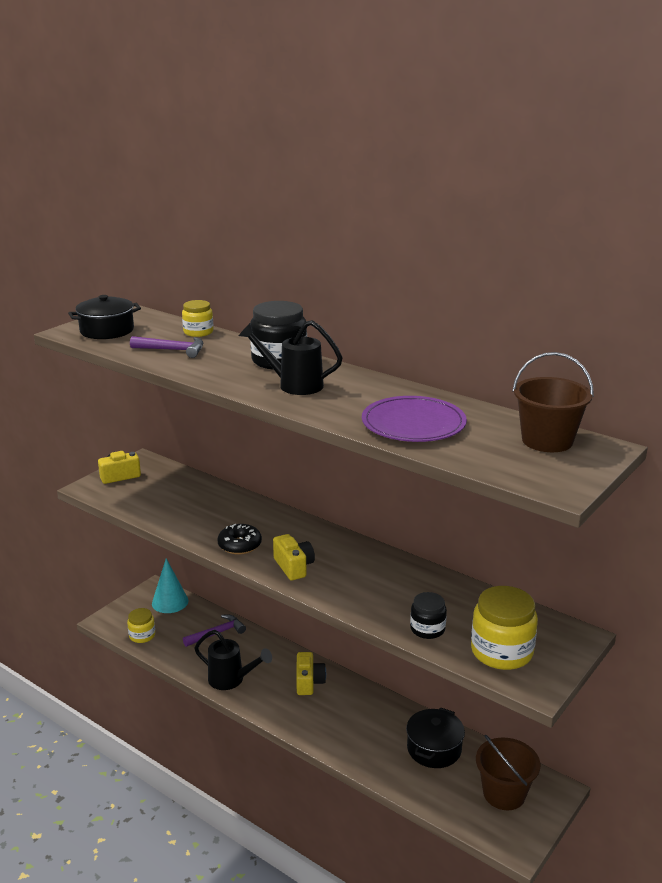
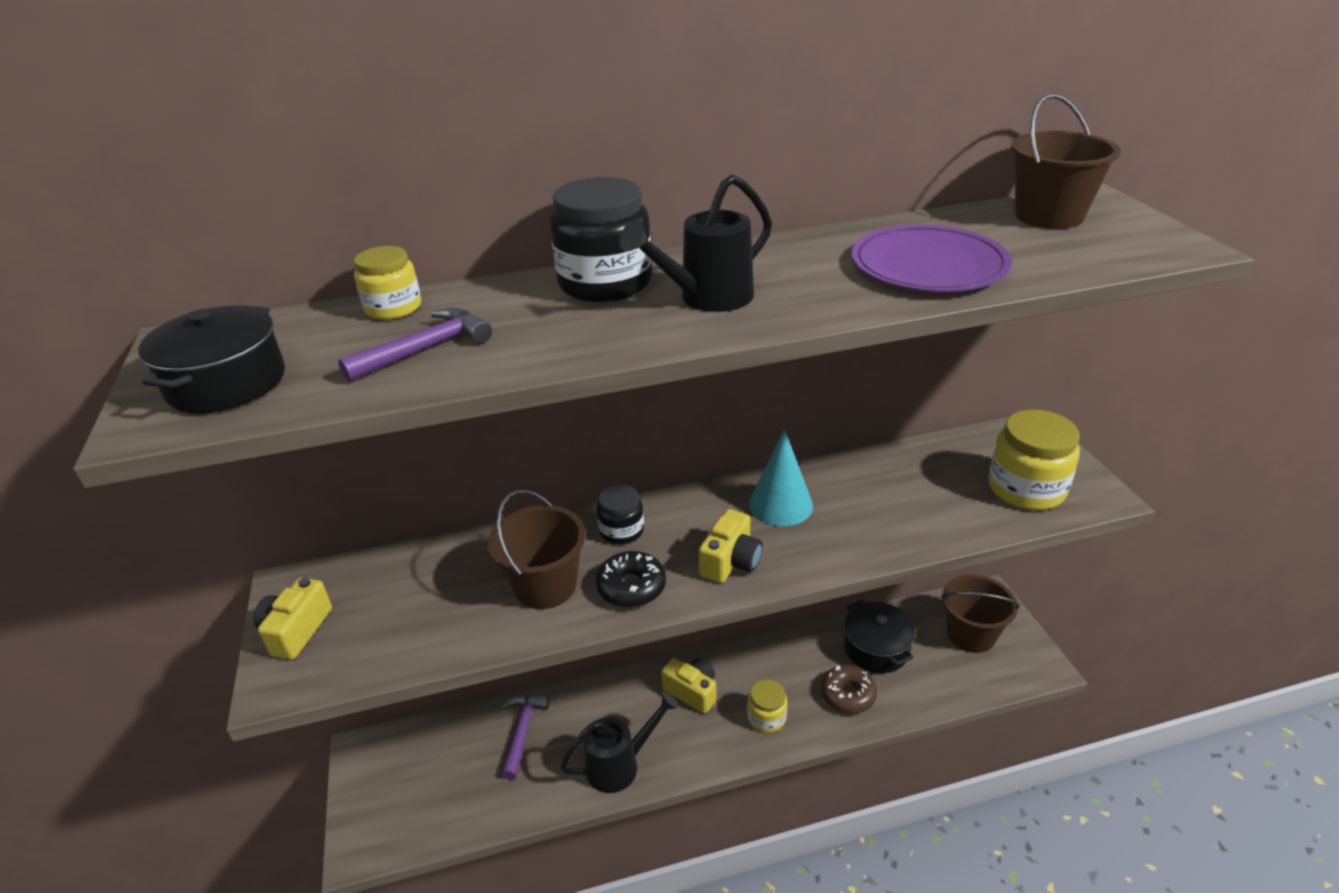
camera: 50 degrees left, 10 degrees up
yellow jar [127,608,155,643] -> yellow jar moved to [747,679,788,733]
turquoise cone [152,558,188,613] -> turquoise cone moved to [749,429,813,526]
yellow camera [273,534,315,580] -> yellow camera turned 105 degrees clockwise [699,509,763,583]
black jar [410,592,447,639] -> black jar moved to [597,484,644,544]
none -> brown bucket [487,490,585,609]
none -> brown donut [821,665,877,714]

